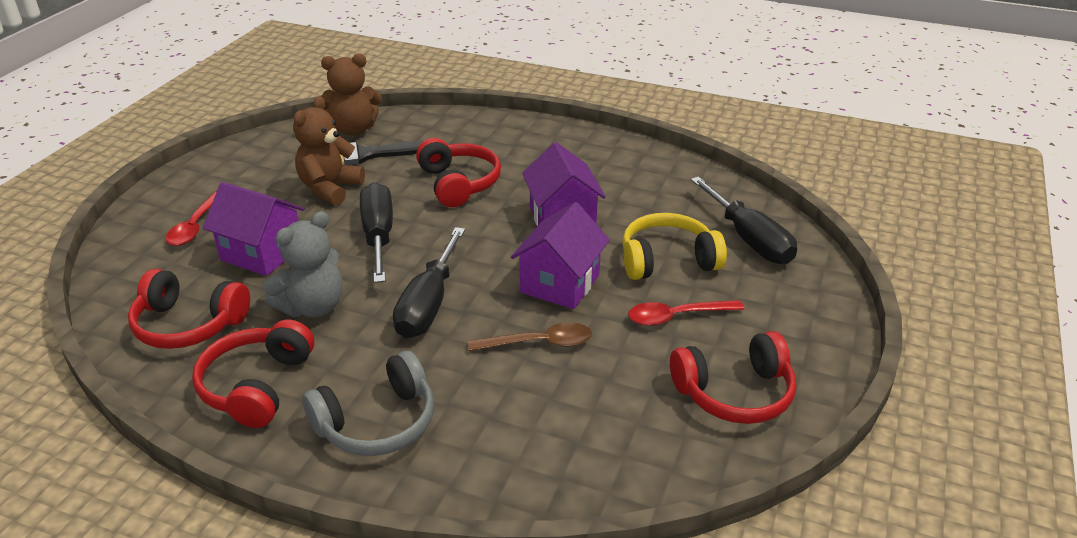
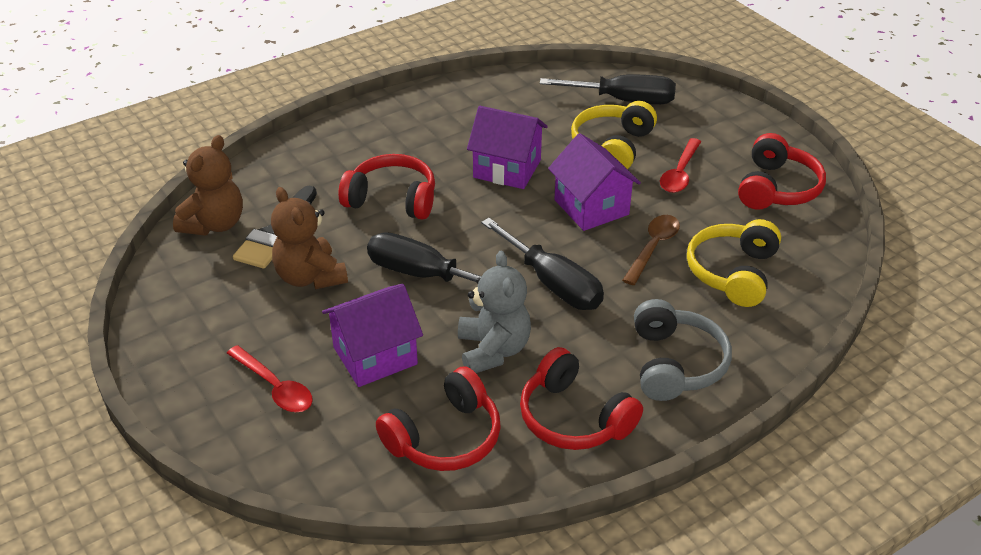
camera: 55 degrees left, 5 degrees up
none -> yellow headphones [687,219,781,307]

